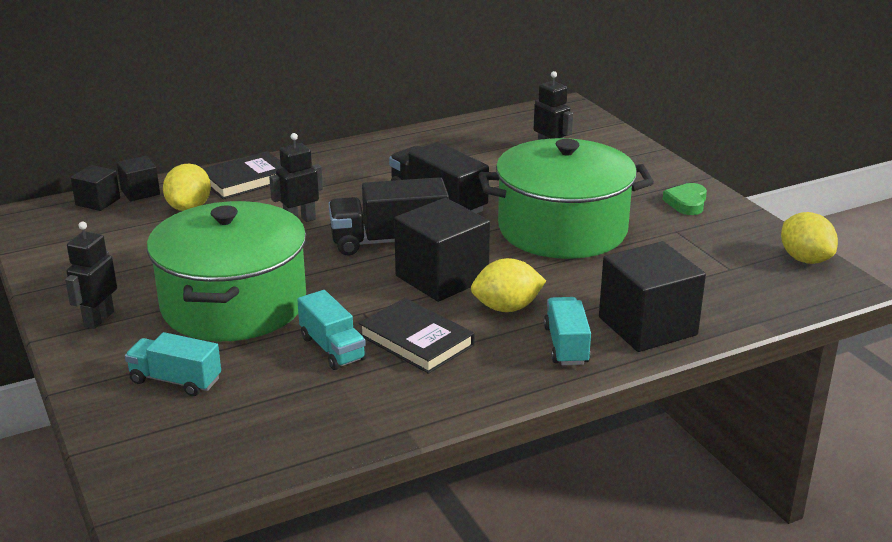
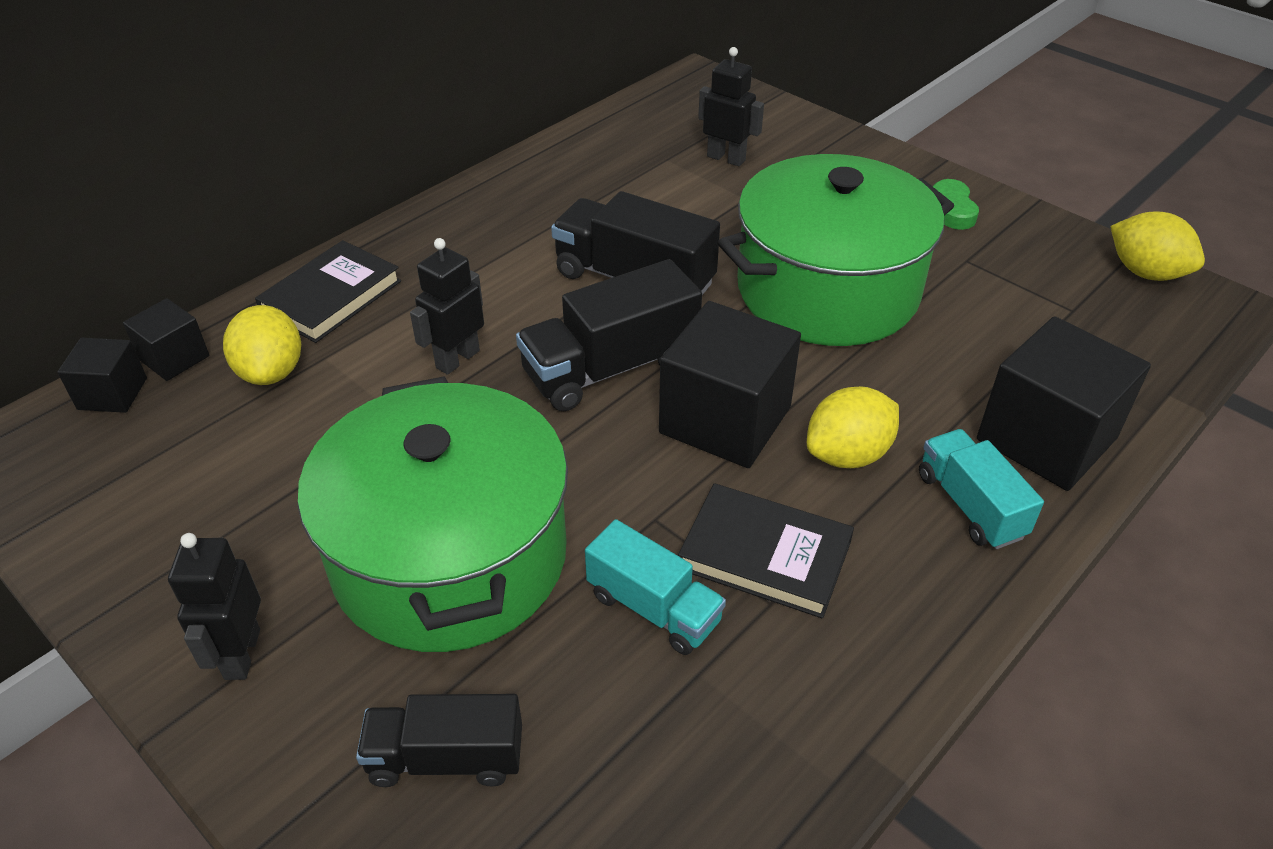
camera: 20 degrees left, 15 degrees up
turquoise truck [125,332,221,396] -> black truck [356,694,522,787]

